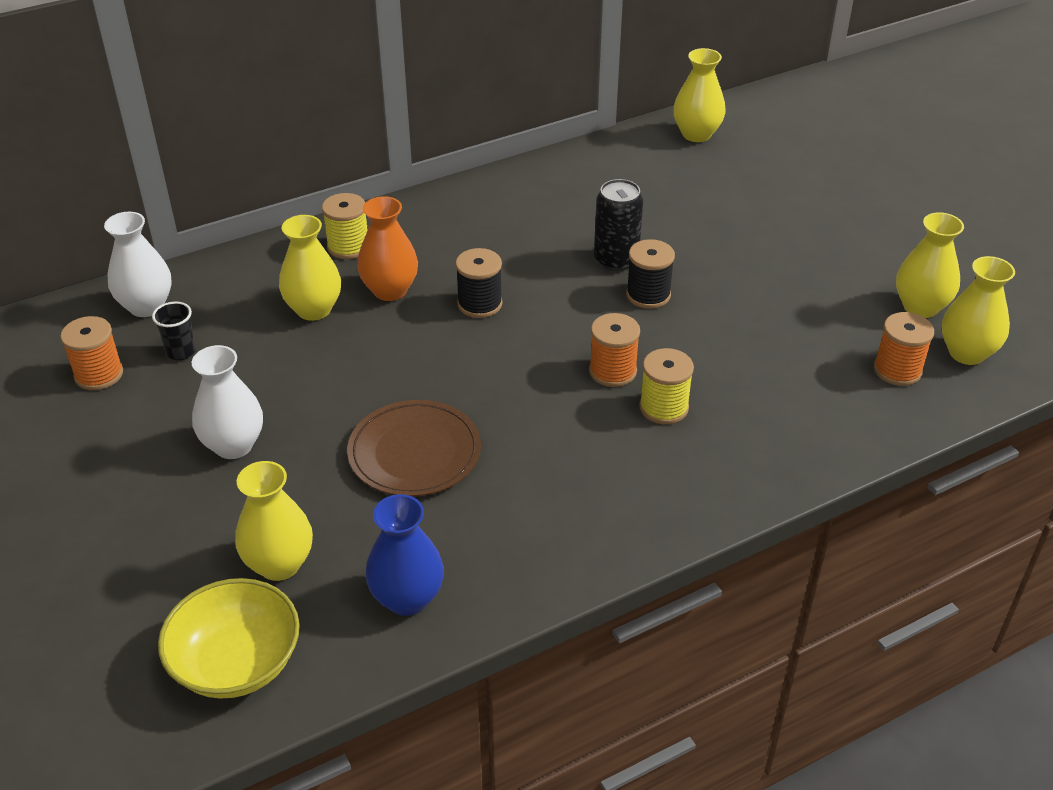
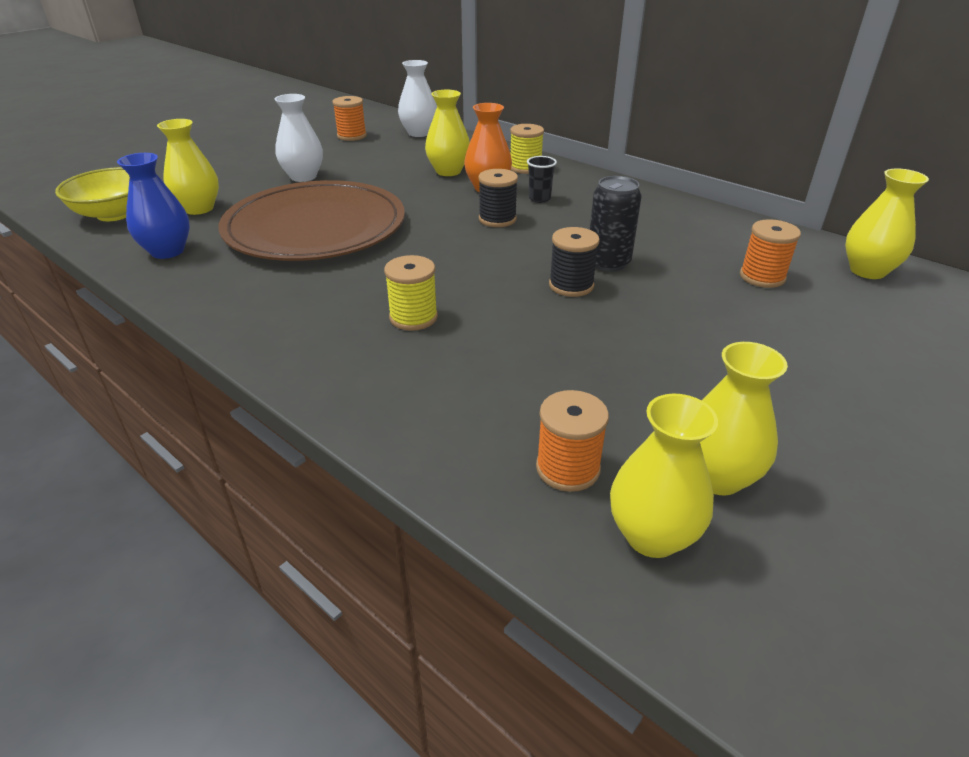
camera: 70 degrees right, 5 degrees down
black cup [152,302,196,361] -> black cup moved to [527,156,557,203]
brown plate [347,400,481,497] -> brown plate [219,180,405,261], size x1.78
orange spool [589,313,640,387] -> orange spool moved to [740,219,801,288]

